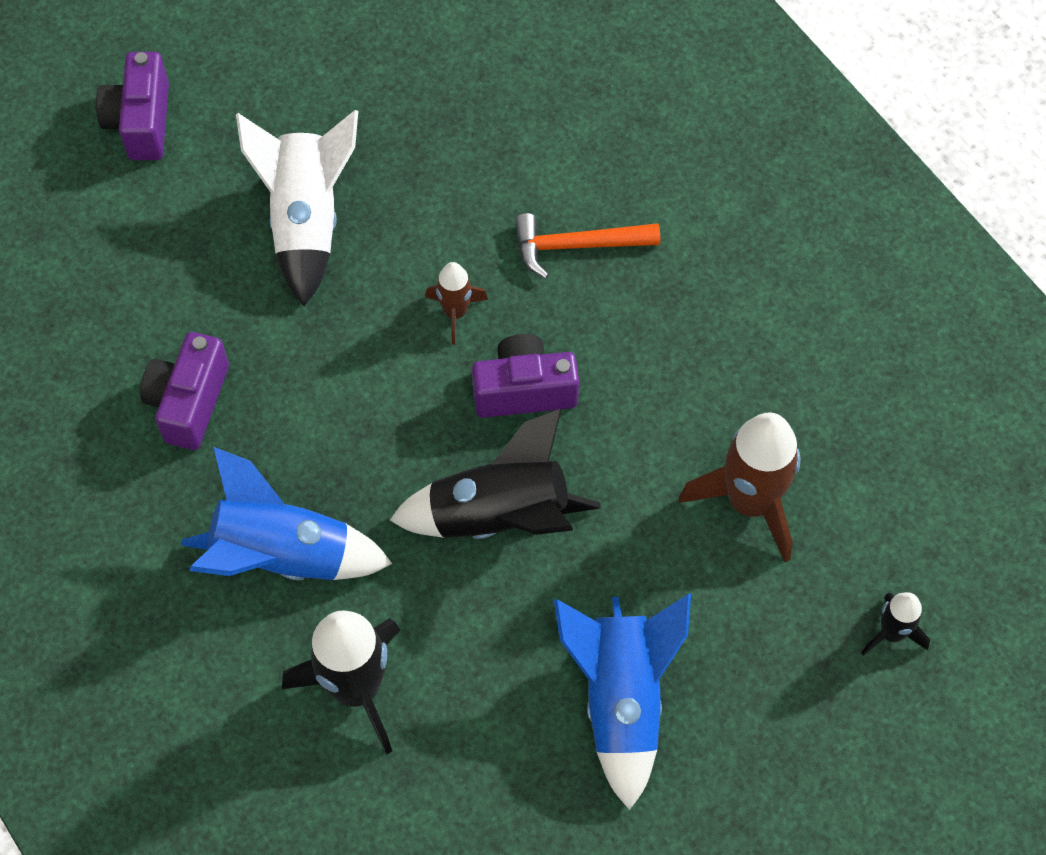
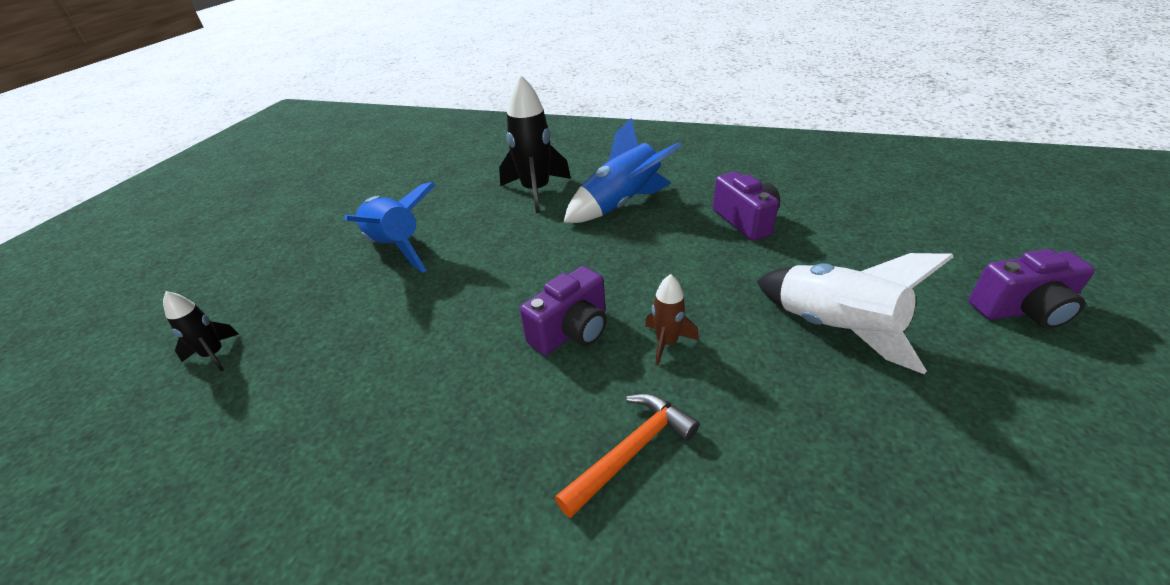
camera: 145 degrees right, 25 degrees down
purple camera [96,52,169,160] -> purple camera turned 120 degrees clockwise [968,249,1095,329]
black rocket [389,408,601,539] -> none
brown rocket [679,413,801,562] -> none

